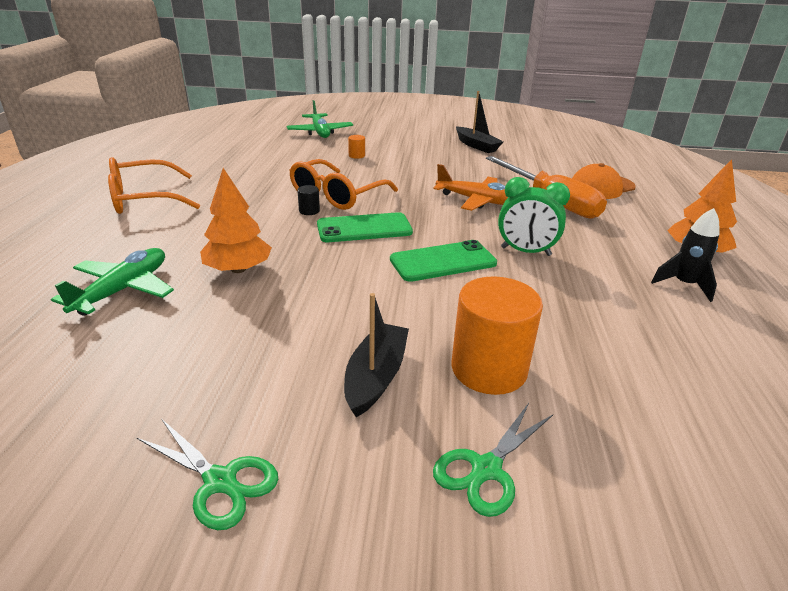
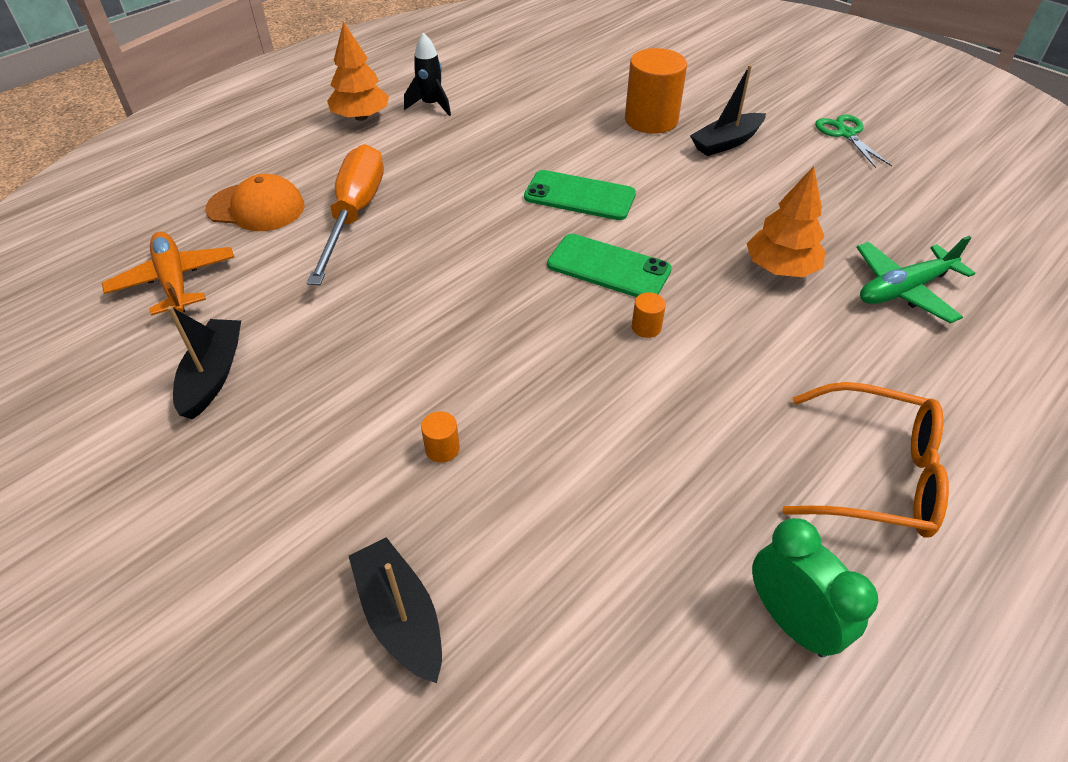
camera: 140 degrees left, 15 degrees up
green plane [287,100,353,138] -> black boat [349,537,442,683]
orange glasses [289,159,398,210] -> none
black cylinder [297,185,320,215] -> orange cylinder [632,292,666,338]
orange plane [433,164,508,211] -> orange plane moved to [102,231,235,316]
green scissors [433,403,553,517] -> none
green clock [498,177,570,256] -> green clock moved to [752,518,878,657]

